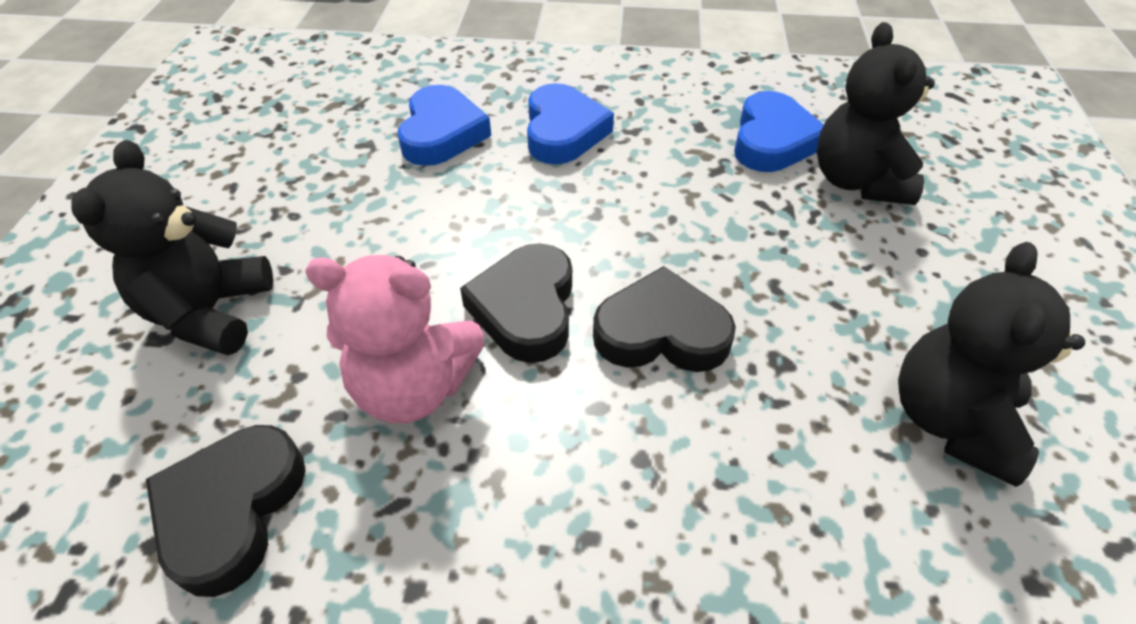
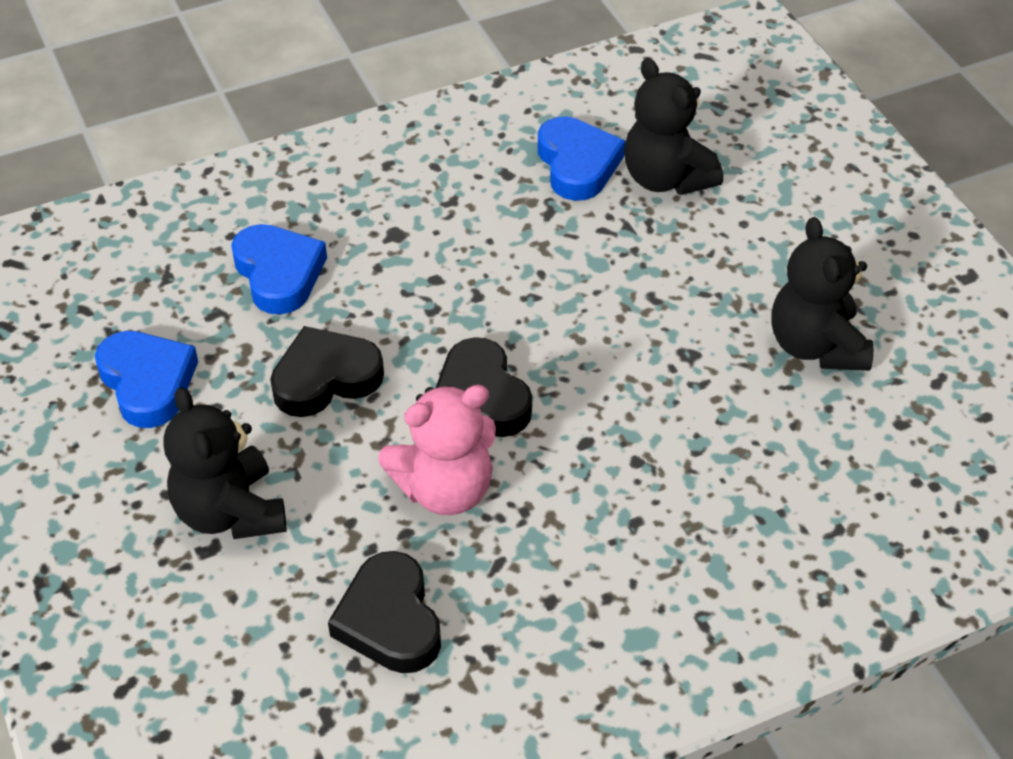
camera: 30 degrees left, 0 degrees up
blue heart [527,83,614,164] -> blue heart moved to [95,331,198,428]
black heart [593,266,736,372] -> black heart moved to [270,326,384,417]

